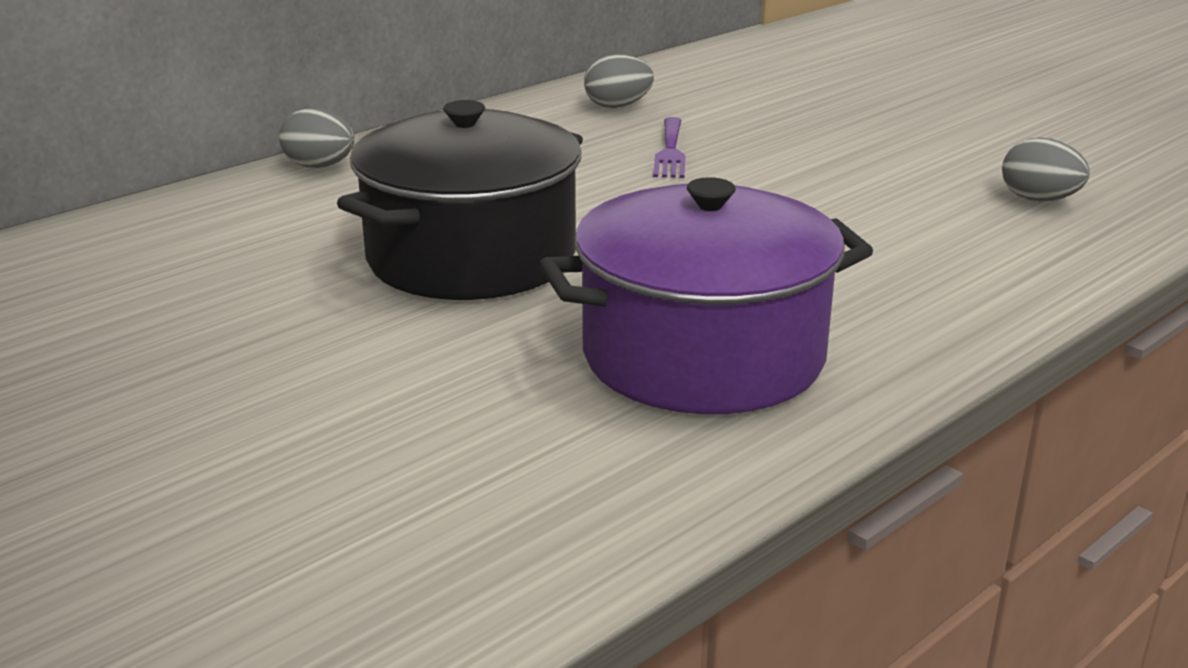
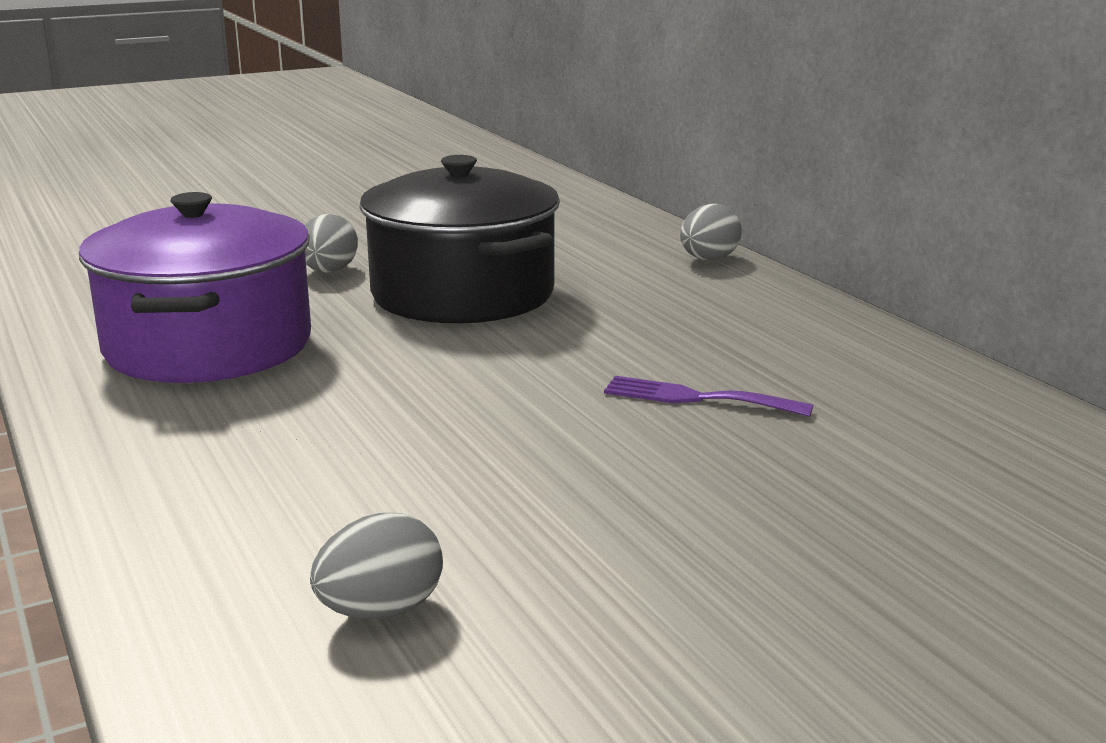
camera: 105 degrees right, 5 degrees down
grey egg [584,54,654,108] -> grey egg moved to [305,214,358,273]

